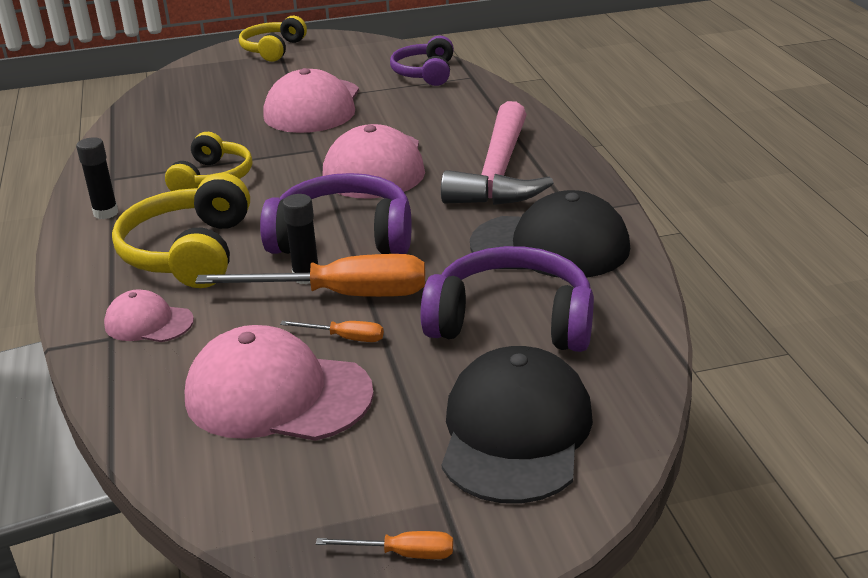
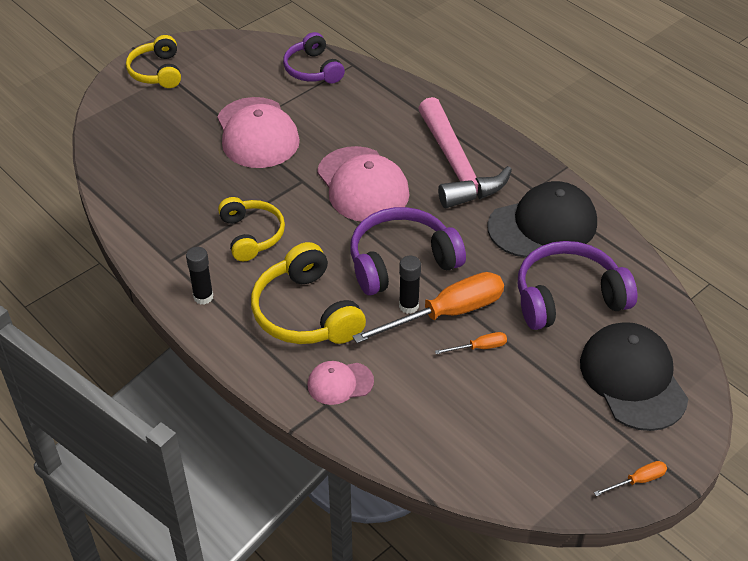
camera: 30 degrees left, 15 degrees up
pink cap [185,325,374,441] -> none

